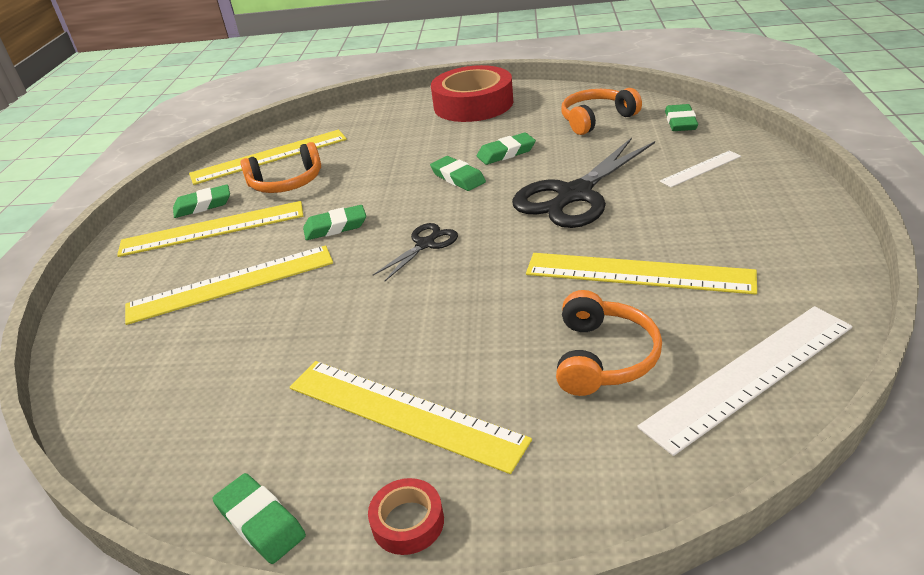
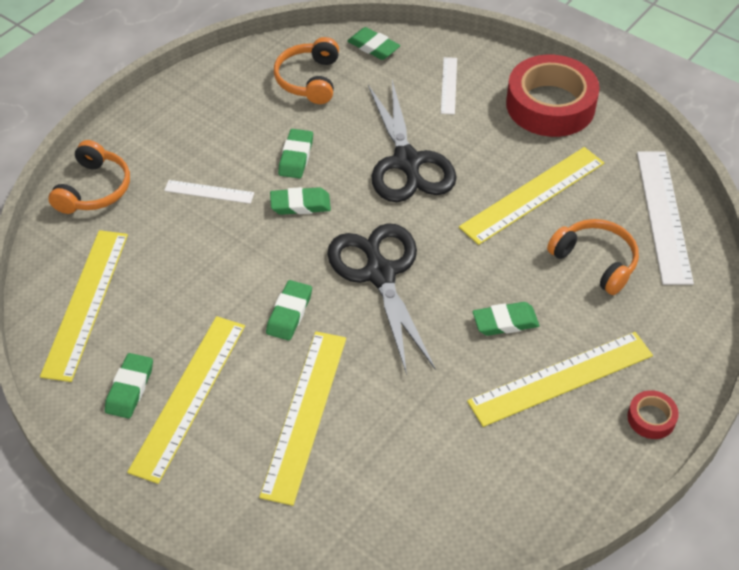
camera: 60 degrees left, 15 degrees up
green eraser [212,473,306,564] -> green eraser moved to [472,302,539,336]
orange headphones [241,142,321,193] -> orange headphones moved to [48,140,130,214]
black scissors [373,223,458,281] -> black scissors [327,223,435,375], size x2.00
red tape [431,65,513,122] -> red tape moved to [506,55,600,137]
none -> white ruler [164,180,254,204]

